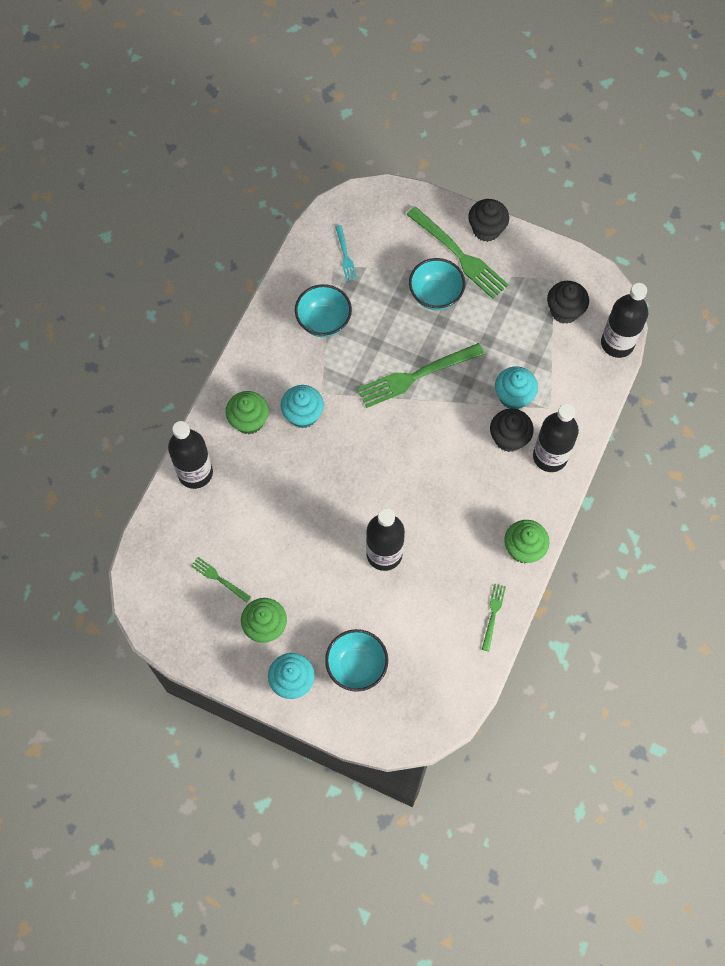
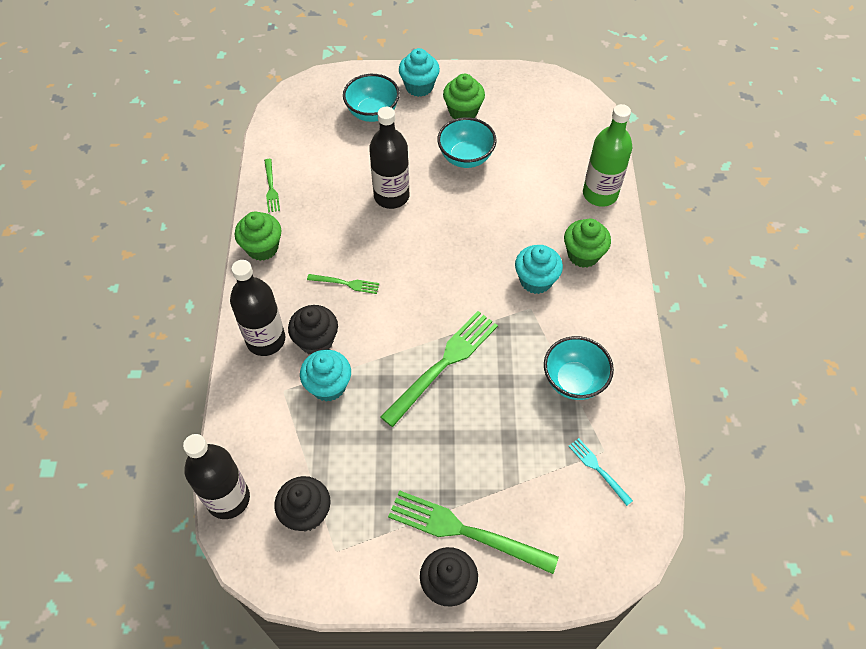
camera: 155 degrees right, 10 degrees down
black bottle [168,421,213,489] -> green bottle [583,104,632,207]
green fork [191,557,251,603] -> green fork moved to [307,274,379,294]
turquoise bowl [409,258,465,310] -> turquoise bowl moved to [437,117,497,168]

